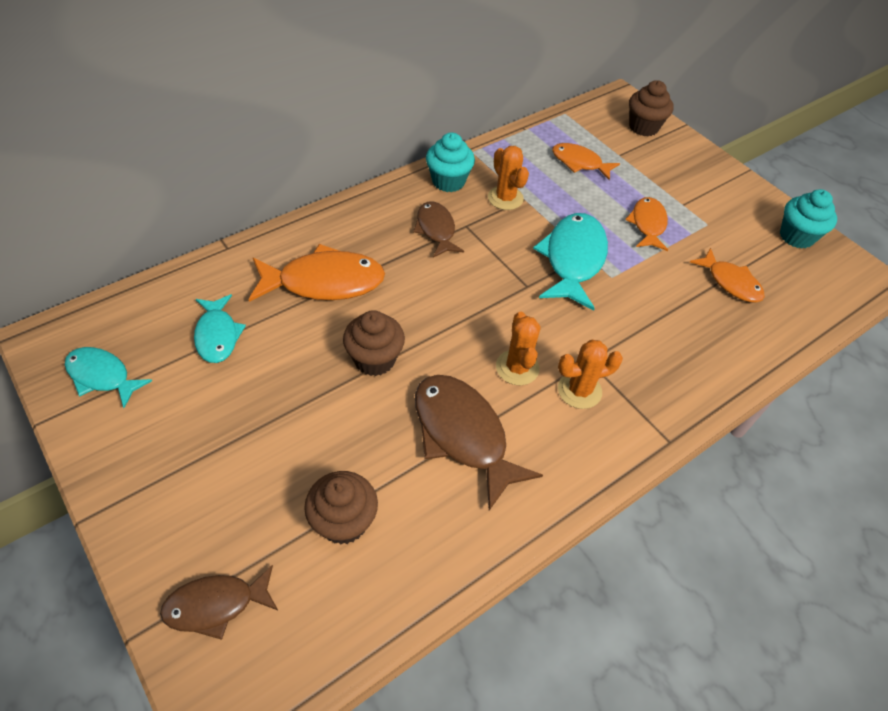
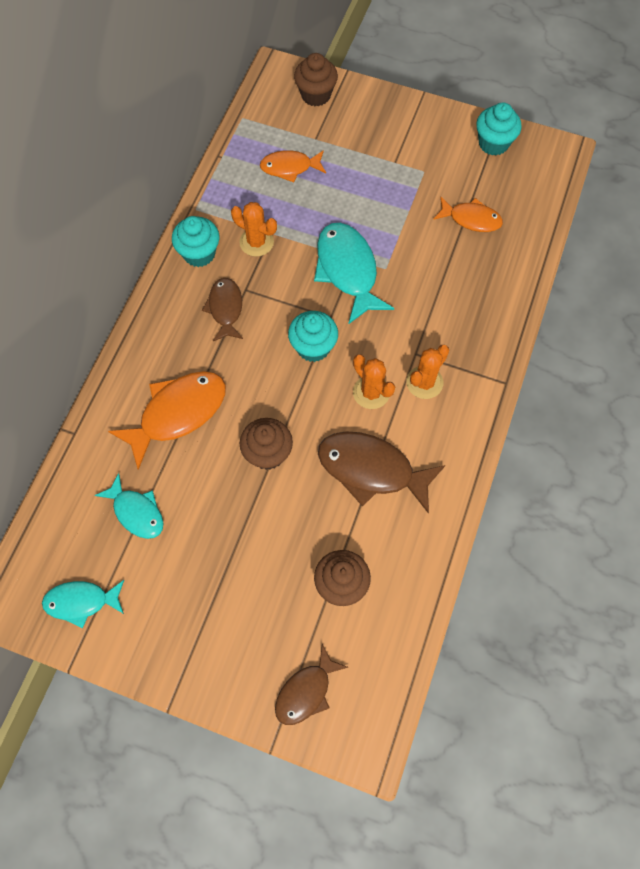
camera: 30 degrees left, 15 degrees up
brown fish [413,201,464,258] -> brown fish turned 45 degrees clockwise [202,278,243,341]
orange fish [625,197,668,251] -> none
none -> turquoise cupcake [288,311,338,362]

